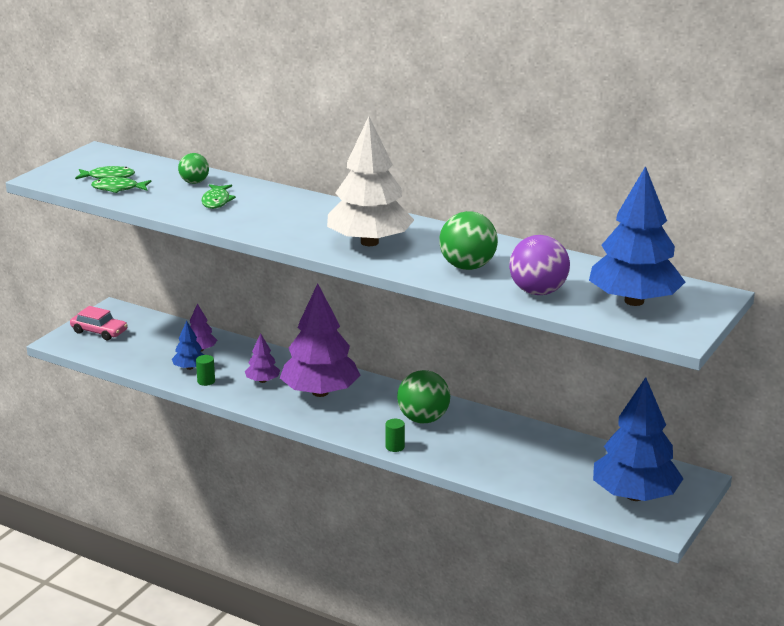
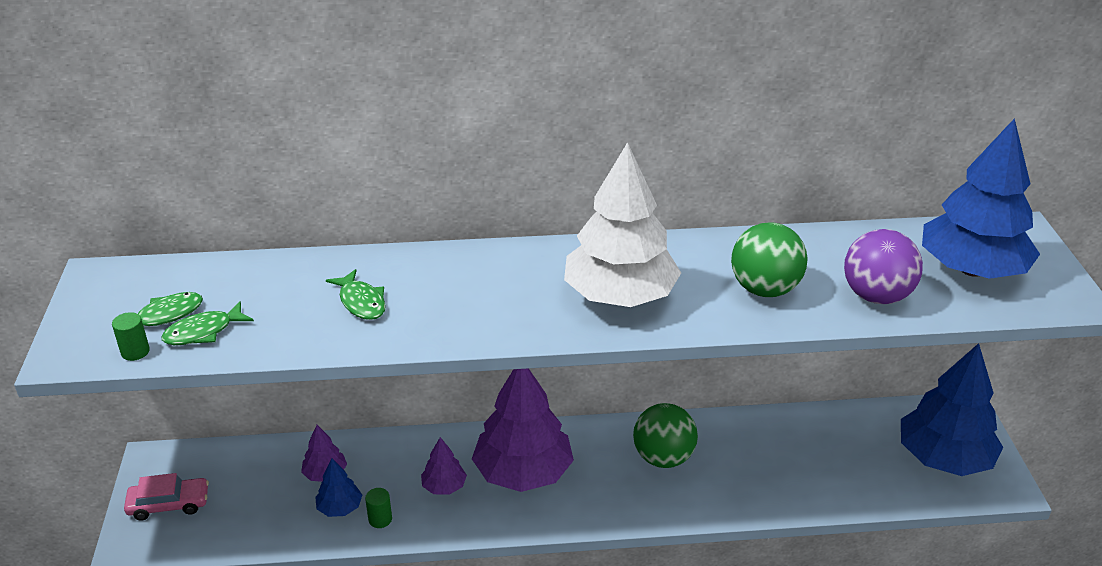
camera: 35 degrees left, 10 degrees up
green ball [178,153,209,184] -> none
green cylinder [385,419,405,452] -> green cylinder moved to [112,312,150,361]

